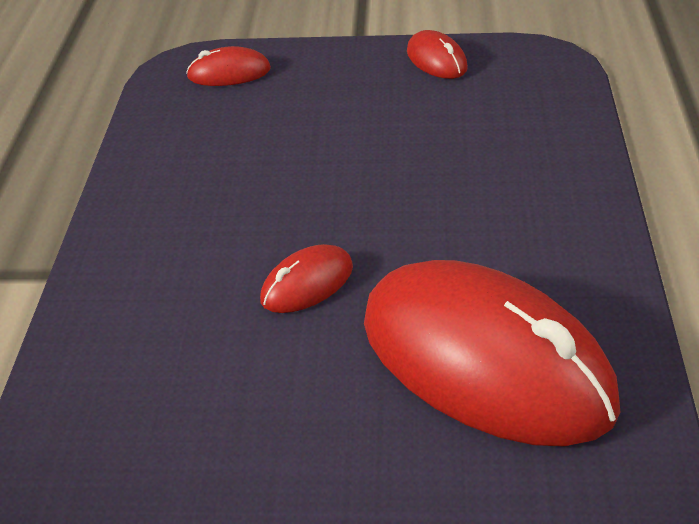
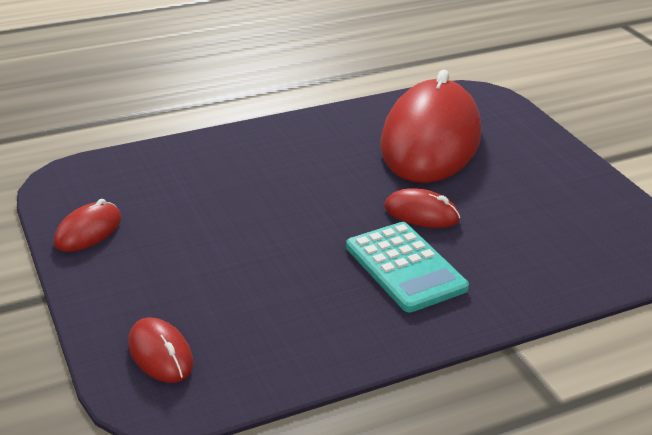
camera: 120 degrees left, 5 degrees down
none -> turquoise calculator [346,222,469,312]

